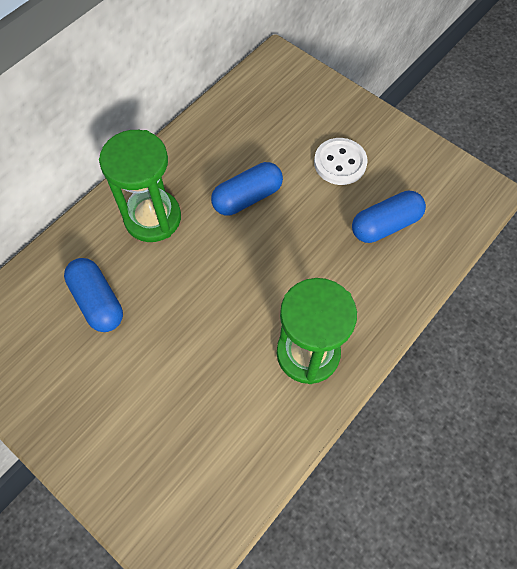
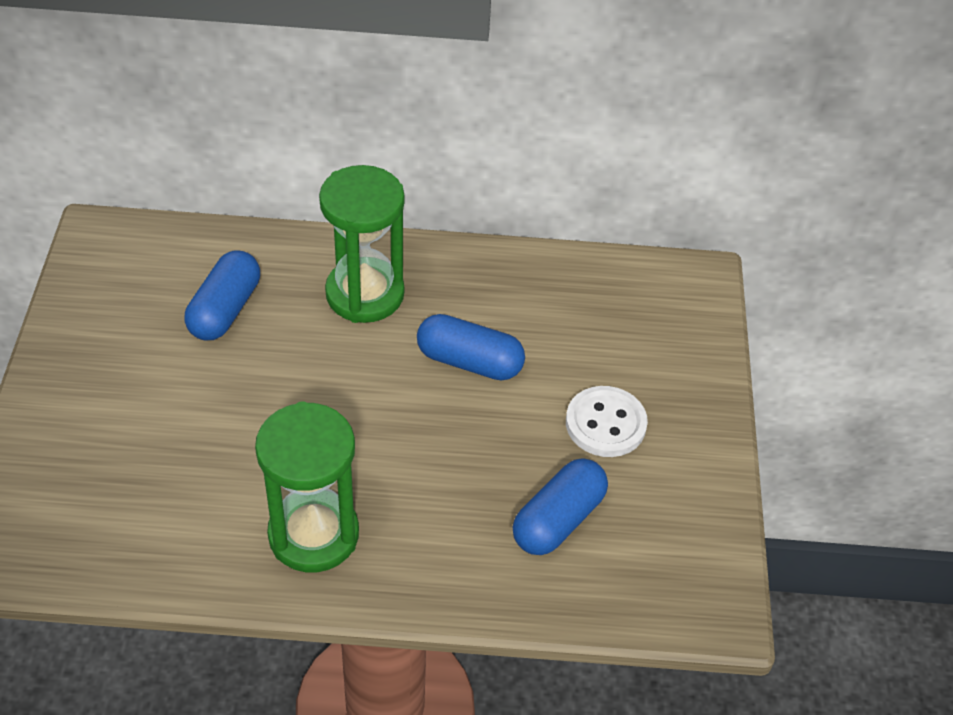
camera: 50 degrees right, 15 degrees down
blue capsule [352,191,426,243] -> blue capsule turned 75 degrees counterclockwise [513,459,608,555]

